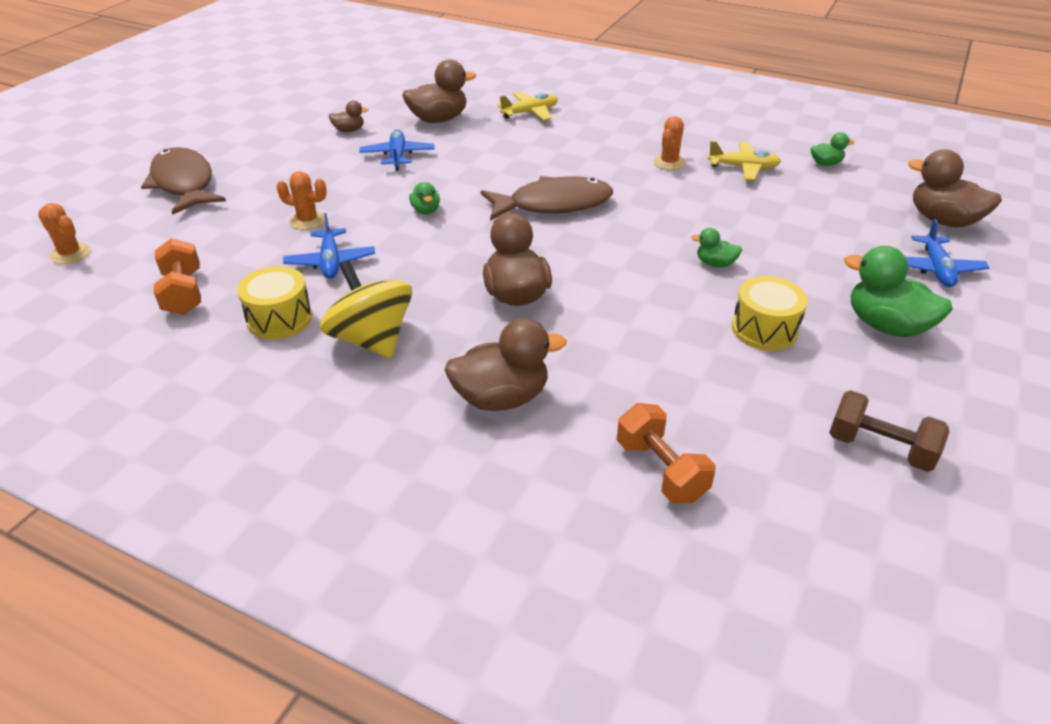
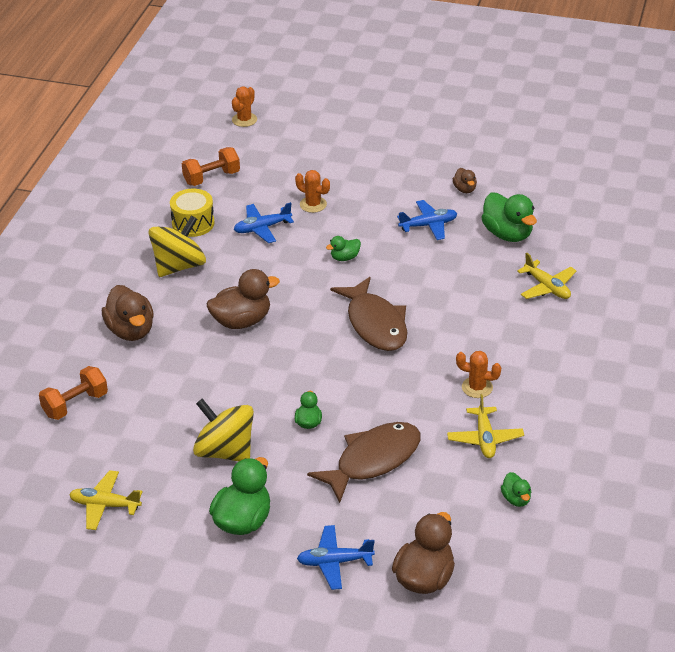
camera: 80 degrees right, 0 degrees up
brown fish [141,147,226,215] -> brown fish moved to [307,422,421,503]
orange cactus [276,171,327,230] -> orange cactus turned 60 degrees counterclockwise [295,170,330,213]
brown duck [402,59,476,123] -> green duck [481,193,537,242]
yellow drum [732,276,808,351] -> yellow spinning top [193,398,254,461]
brown dumbbell [829,390,949,472] -> yellow plane [69,470,142,530]

